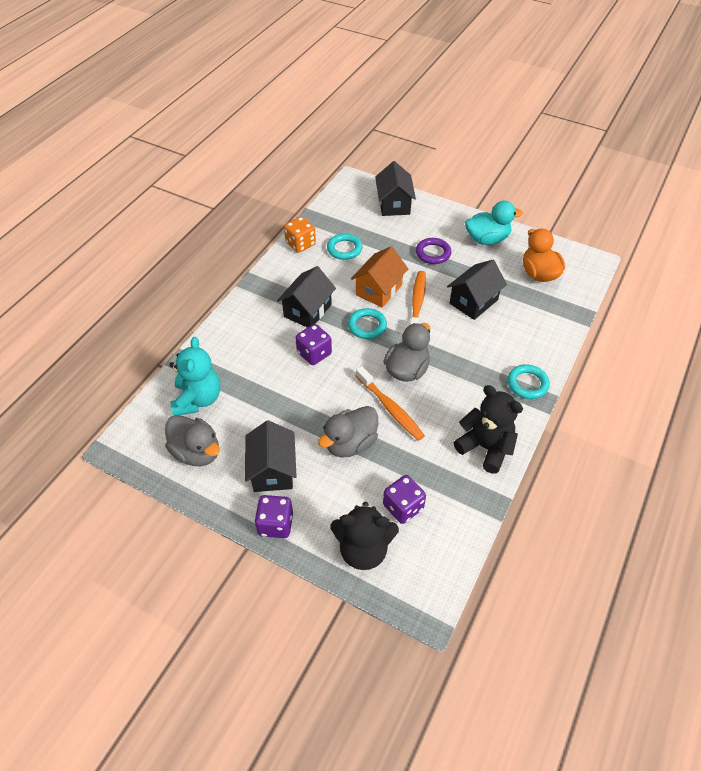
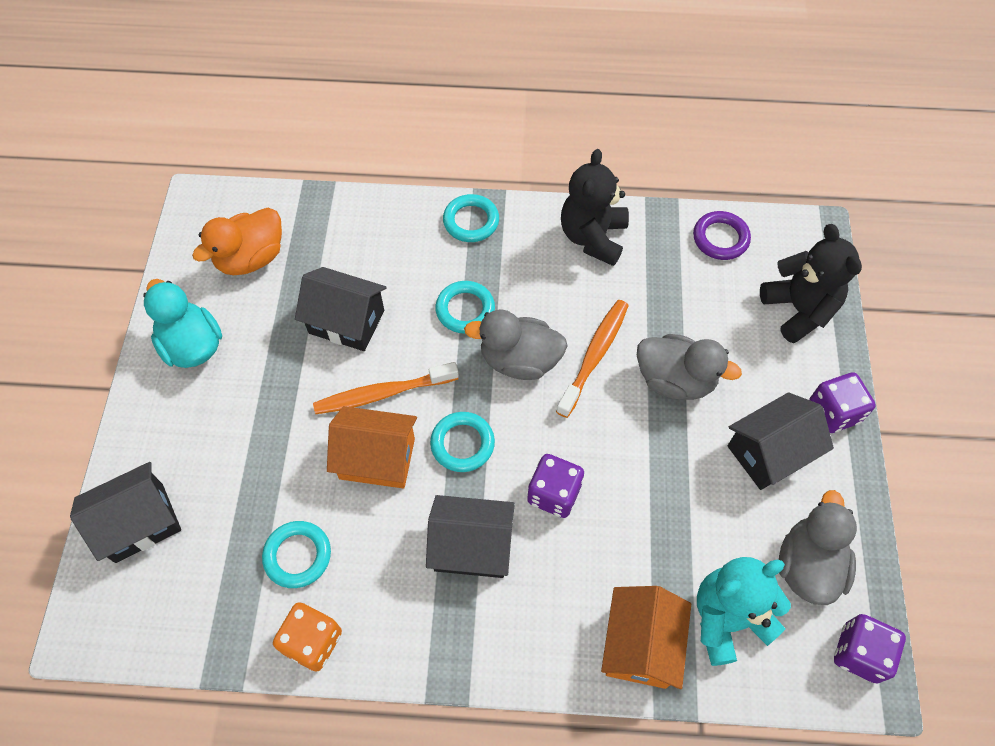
camera: 115 degrees left, 10 degrees up
purple dice [383,475,426,524] -> purple dice moved to [834,614,906,684]
purple ring [416,238,451,264] -> purple ring moved to [693,211,751,260]
none -> turquoise ring [435,281,495,334]
none -> orange house [601,586,691,689]

